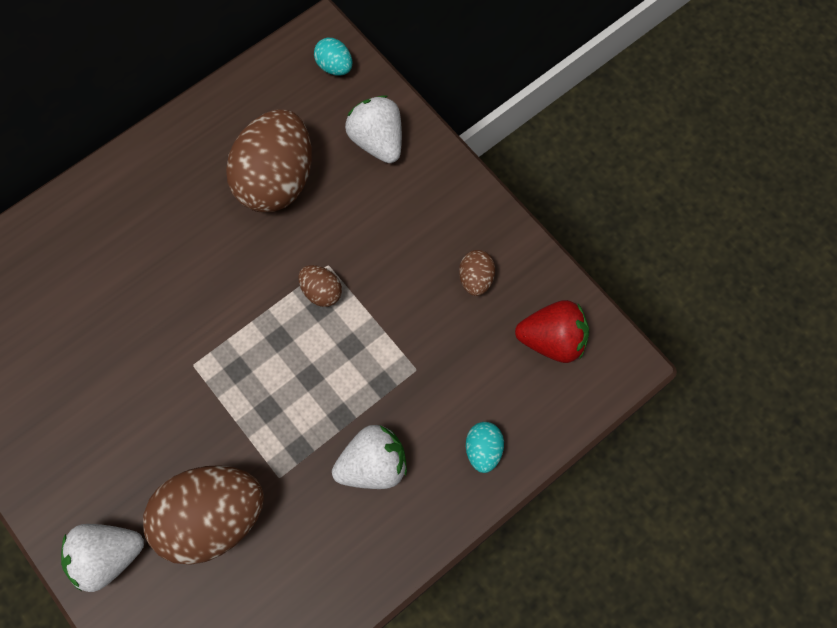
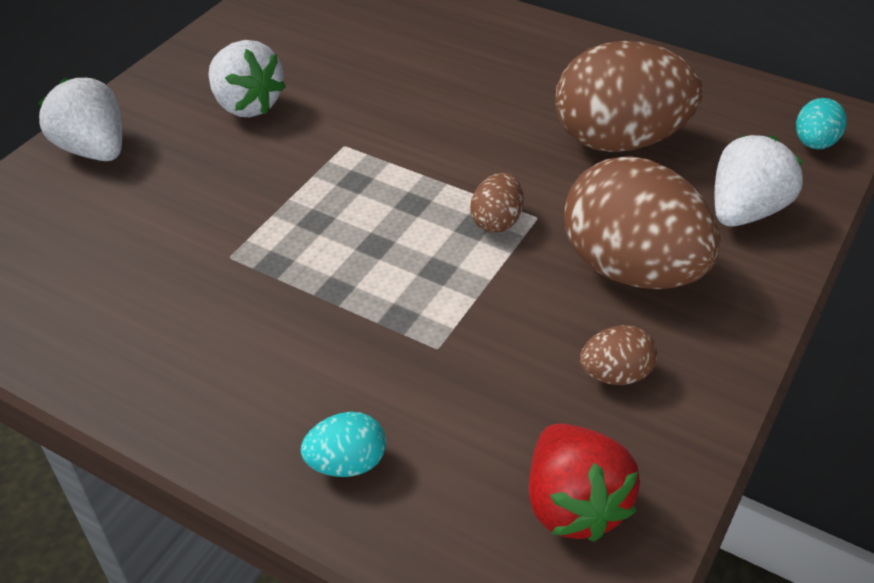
camera: 70 degrees right, 25 degrees down
brown egg [143,465,264,565] -> brown egg moved to [564,156,720,289]
white strawberry [332,425,407,489] -> white strawberry moved to [208,40,286,117]

